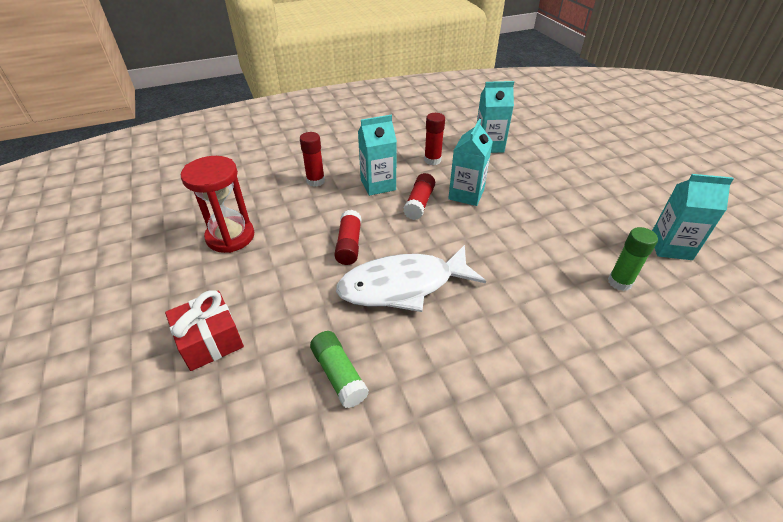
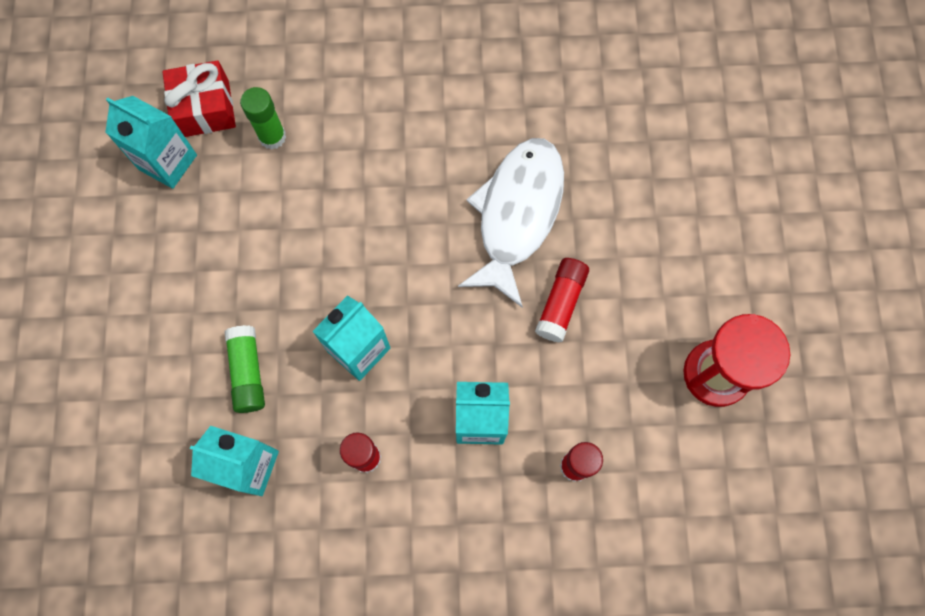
camera: 160 degrees left, 30 degrees up
red gift [165,290,244,371] -> red gift moved to [163,60,236,137]
green glue stick [310,331,369,408] -> green glue stick moved to [225,325,265,413]
white fish [336,245,486,312] -> white fish turned 75 degrees counterclockwise [458,138,564,308]
red glue stick [403,173,435,220] -> none

